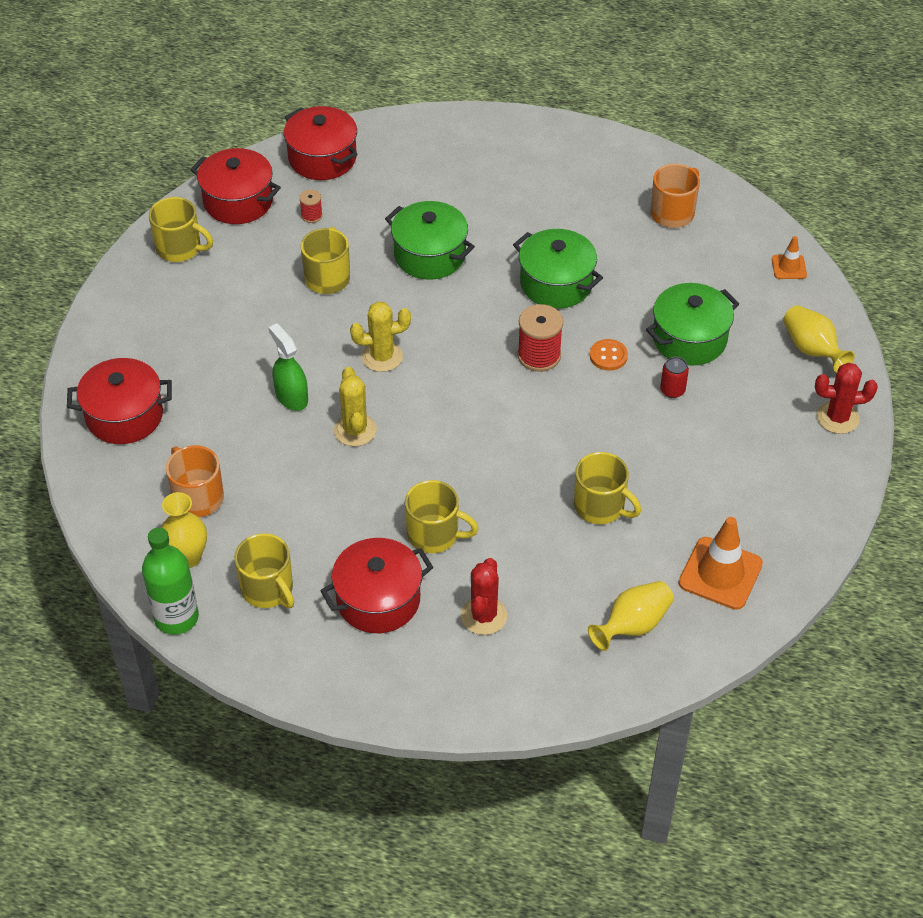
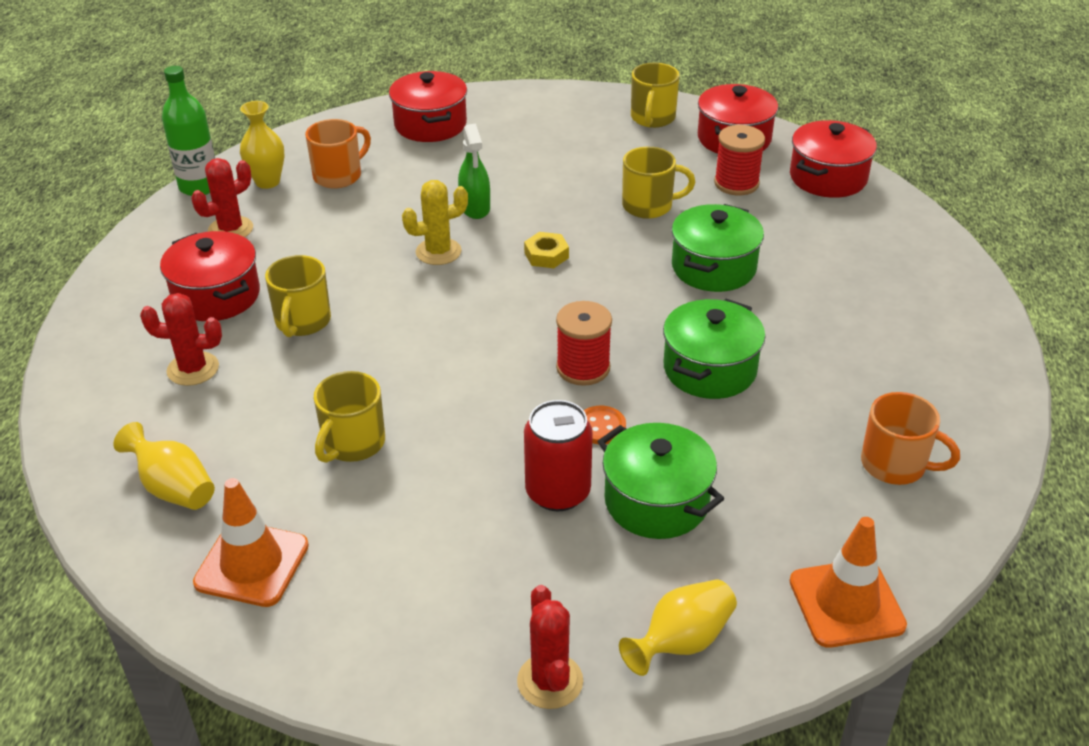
camera: 80 degrees right, 10 degrees down
yellow mug [234,533,294,608] -> red cactus [191,158,253,237]
green spray bottle [268,323,308,411] -> green spray bottle turned 120 degrees clockwise [458,124,490,219]
red spool [299,189,323,223] -> red spool [714,125,765,195], size x1.89
yellow cactus [350,301,411,372] -> yellow nut [524,232,569,268]
red can [660,357,689,398] -> red can [524,400,593,511], size x1.90
orange traffic cone [772,236,807,279] -> orange traffic cone [789,517,907,648], size x1.87

